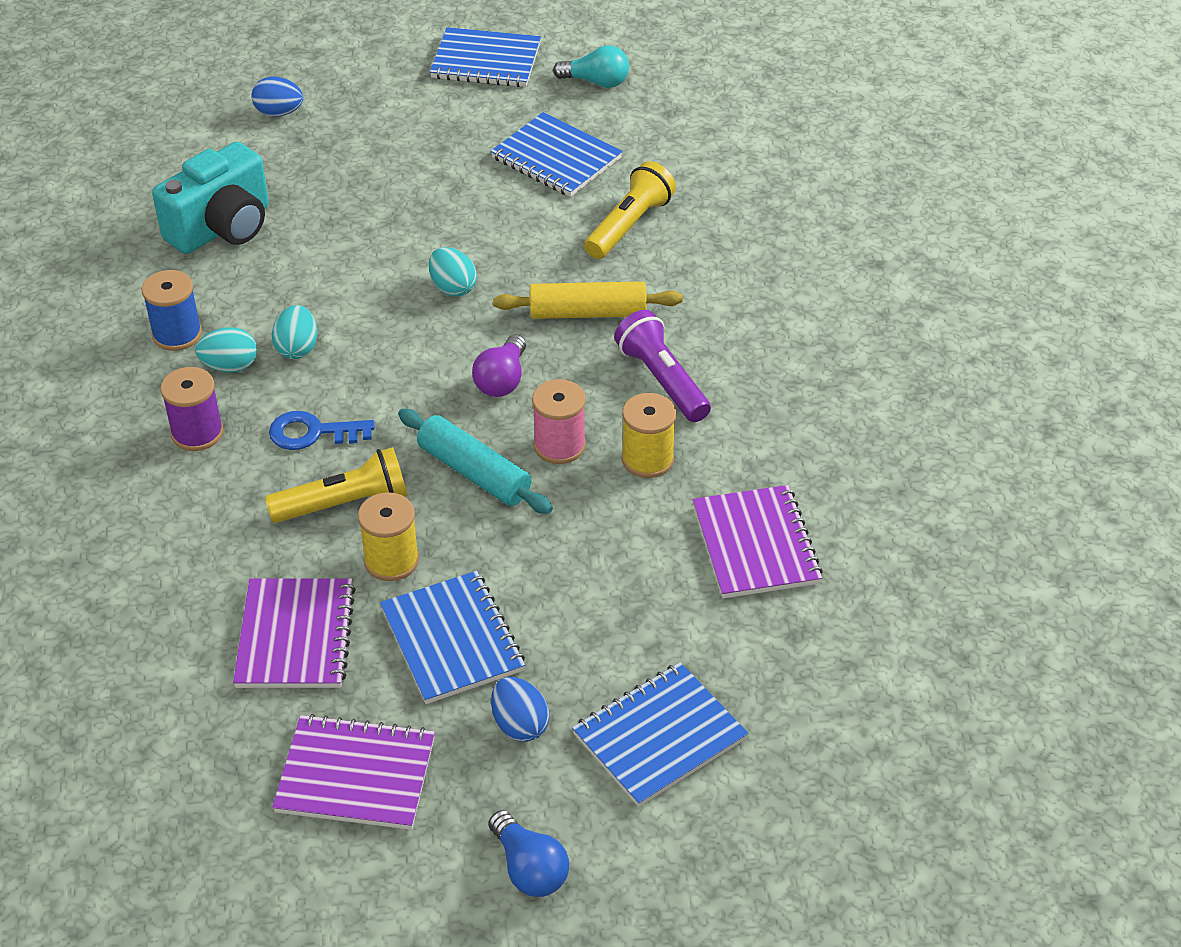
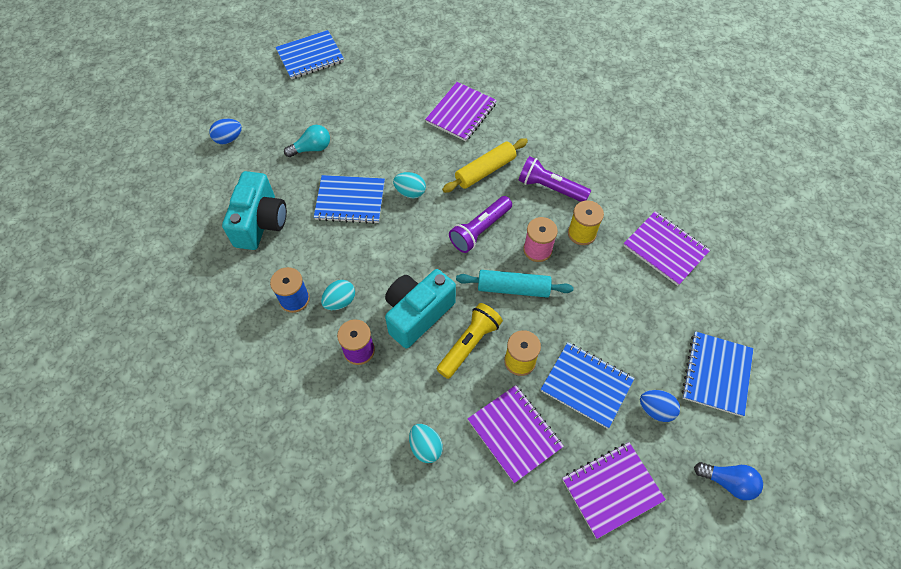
camera: 35 degrees left, 15 degrees up
blue key [269,411,374,450] -> turquoise camera [385,269,456,348]
turquoise egg [272,305,317,359] -> turquoise egg moved to [409,424,443,463]
purple light bulb [472,334,526,397] -> purple flashlight [449,196,512,253]
blue notebook [491,112,623,197] -> blue notebook moved to [314,175,385,224]
turquoise light bulb [553,45,629,88] -> turquoise light bulb moved to [284,125,330,157]
yellow flashlight [584,161,676,259] -> purple notebook [425,82,497,141]

